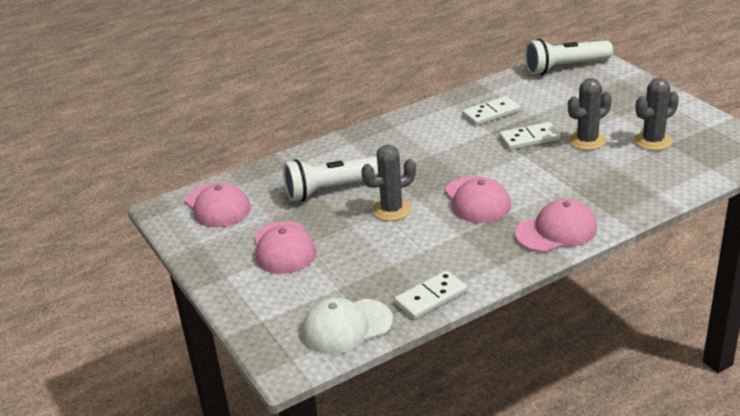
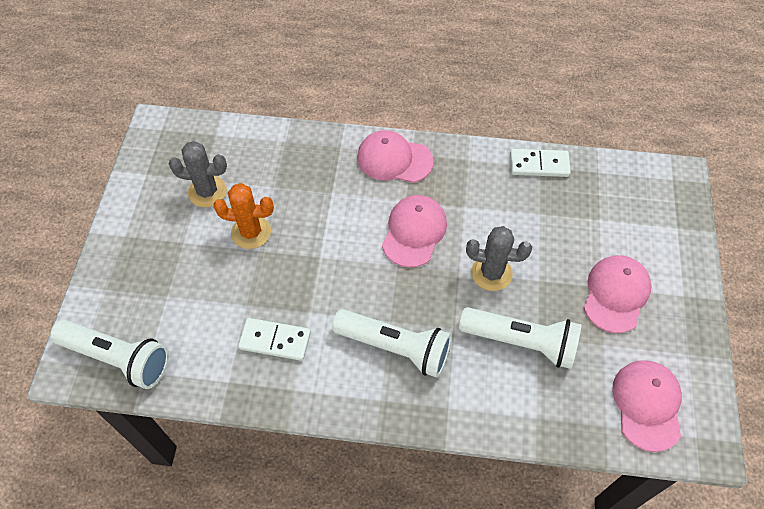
camera: 145 degrees left, 25 degrees up
white cap [302,297,393,354] -> none
white domino [499,122,561,150] -> none
grey cactus [568,78,612,150] -> orange cactus [213,183,274,249]
none -> white flashlight [332,309,452,378]

